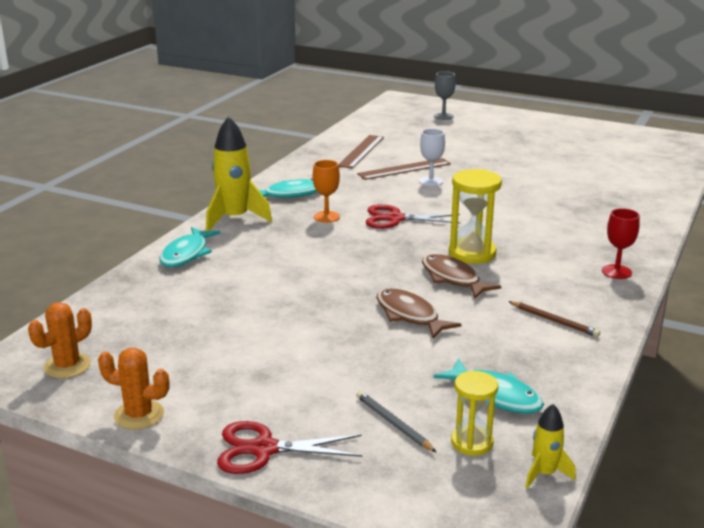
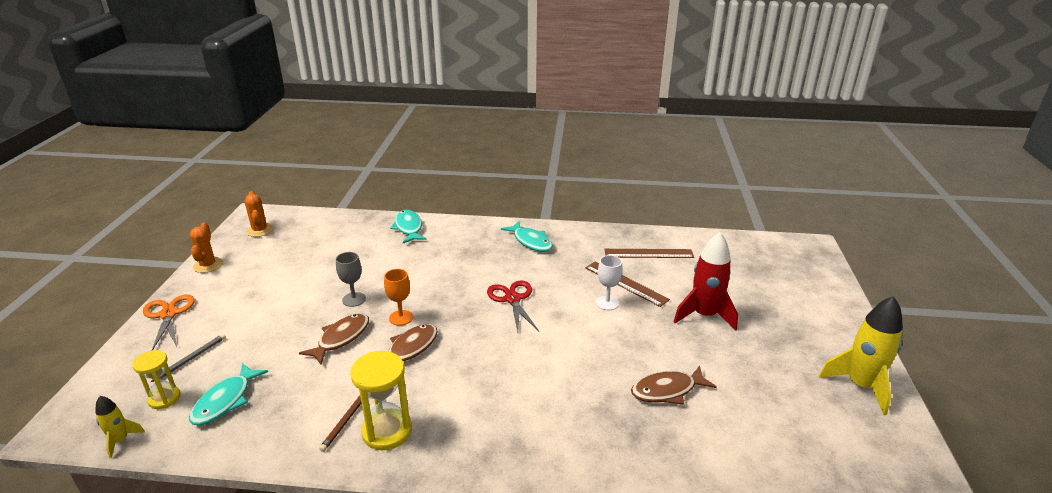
camera: 70 degrees right, 5 degrees up
orange cactus [28,302,92,378] -> orange cactus turned 45 degrees clockwise [245,191,273,237]
turquoise fish [160,227,220,267] -> turquoise fish turned 75 degrees clockwise [390,210,427,243]
yellow rocket [206,116,272,231] -> yellow rocket moved to [819,296,903,415]
red scissors [217,421,363,474] -> orange scissors [143,294,195,351]
orange goblet [313,160,340,223] -> orange goblet moved to [384,269,413,326]
grey goblet [434,71,456,120] -> grey goblet moved to [336,252,366,307]
yellow hourglass [449,169,502,264] -> yellow hourglass moved to [350,351,412,450]
red goblet [602,208,640,279] -> none
none -> brown fish [631,366,717,405]
none -> red rocket [673,232,738,331]

